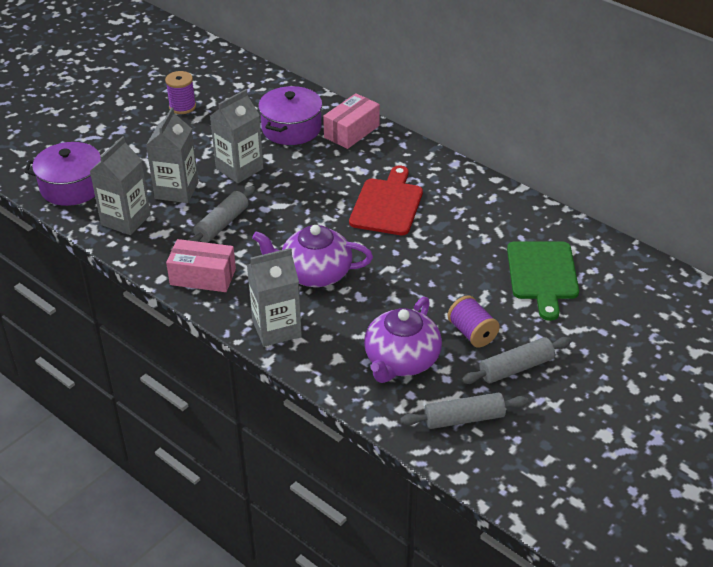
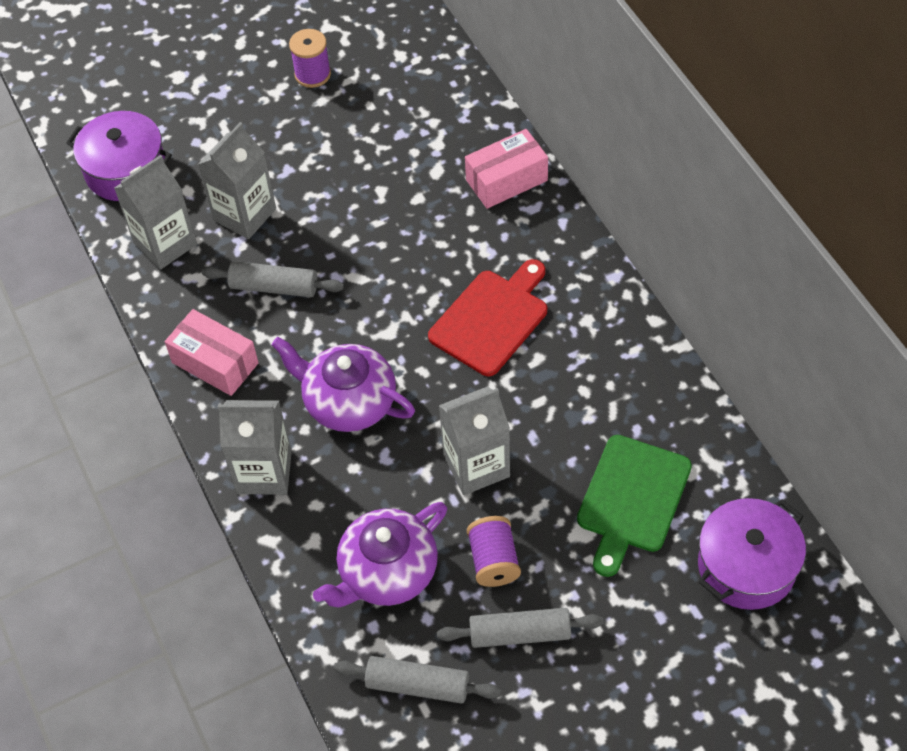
camera: 25 degrees right, 15 degrees up
grey rolling pin [188,186,255,243] -> grey rolling pin turned 45 degrees clockwise [202,261,344,297]
grey carton [210,89,263,183] -> grey carton moved to [439,386,510,495]
purple pot [258,86,322,145] -> purple pot moved to [698,498,806,610]

